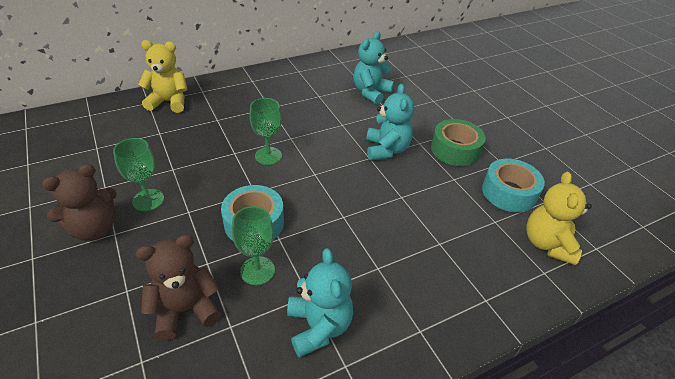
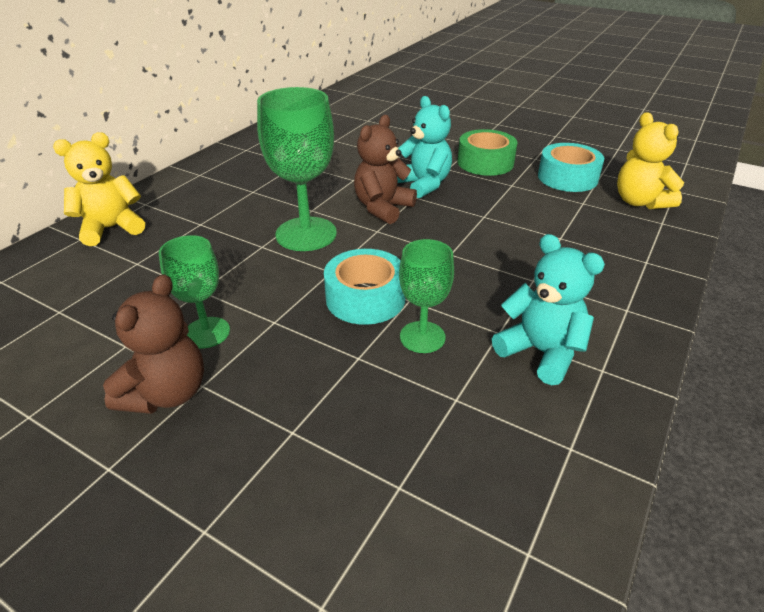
camera: 30 degrees left, 5 degrees down
brown teddy bear [136,235,221,341] -> brown teddy bear moved to [354,115,417,224]
green goblet [249,98,282,165] -> green goblet [257,87,337,251], size x1.68
turquoise teddy bear [353,31,394,105] -> none

